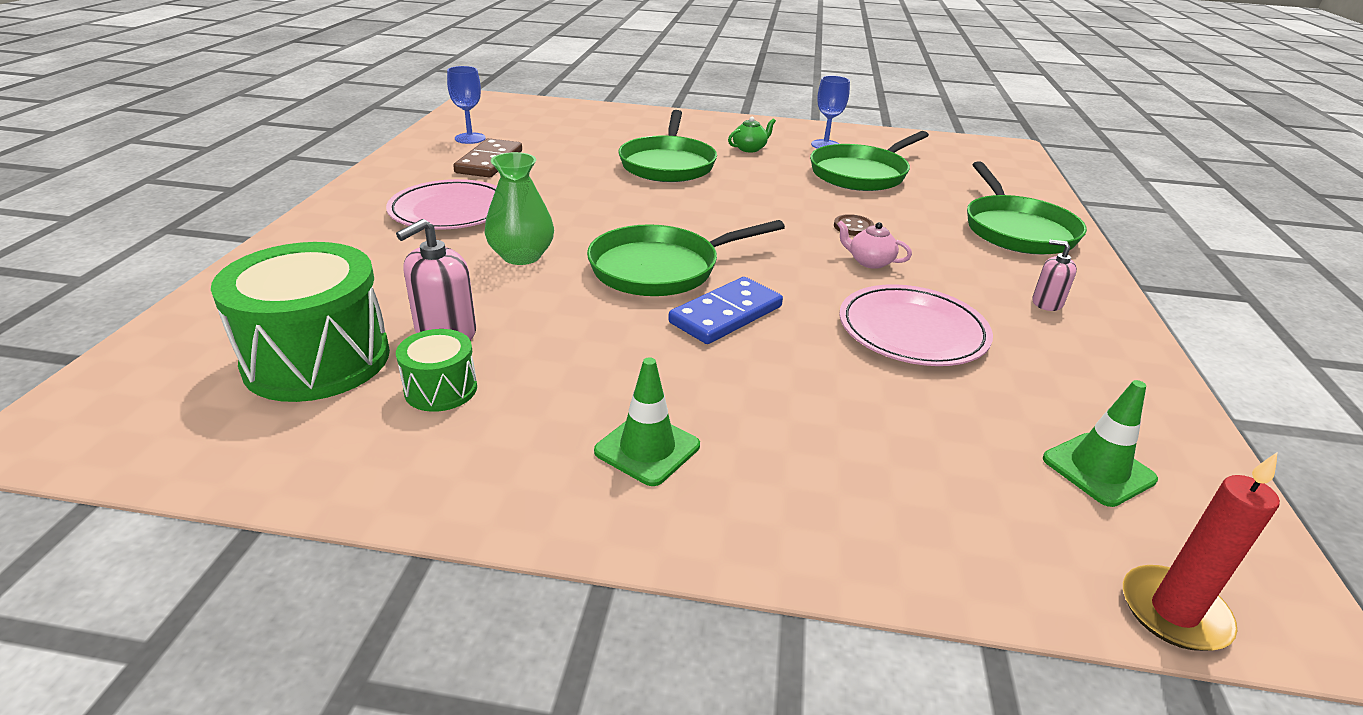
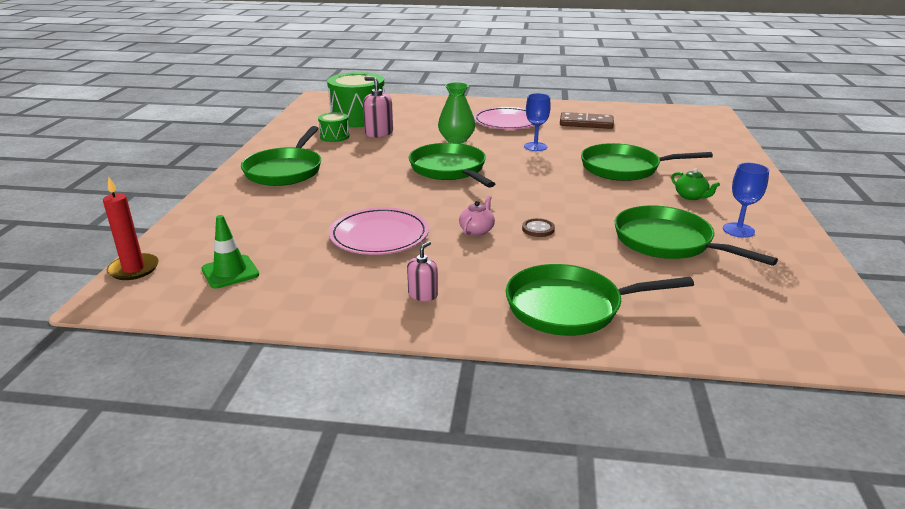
camera: 90 degrees right, 5 degrees down
blue goblet [447,66,486,144] -> blue goblet moved to [524,93,551,151]
green traffic cone [594,357,700,486] -> green pan [241,126,321,186]
blue domino [668,277,783,344] -> none

